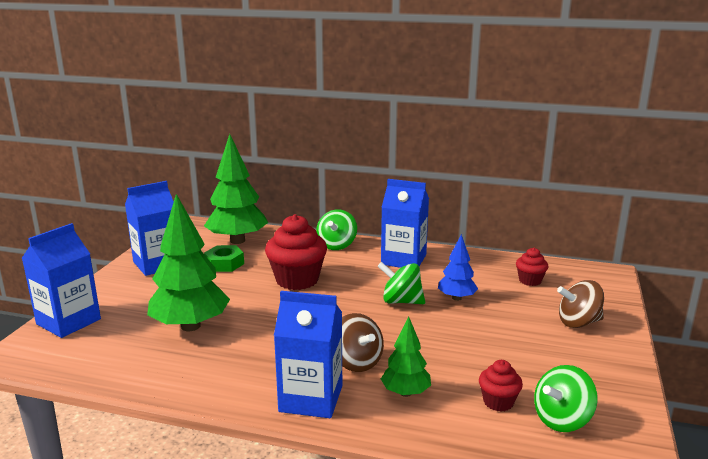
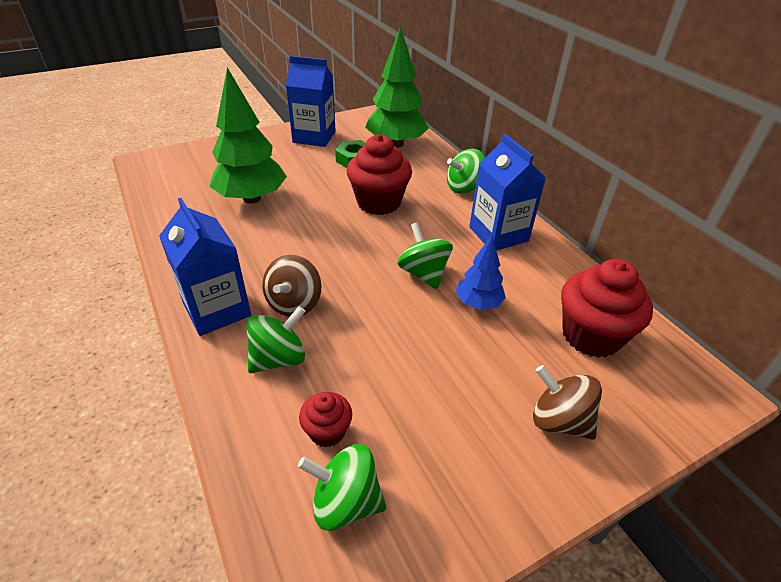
camera: 45 degrees right, 20 degrees up
blue carton [22,223,101,338] -> none
green tree [381,316,431,397] -> green spinning top [246,306,306,373]
red cupcake [516,248,548,286] -> red cupcake [561,259,653,358], size x1.94

